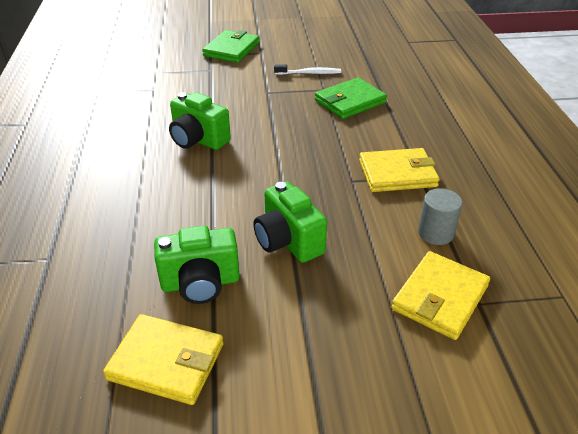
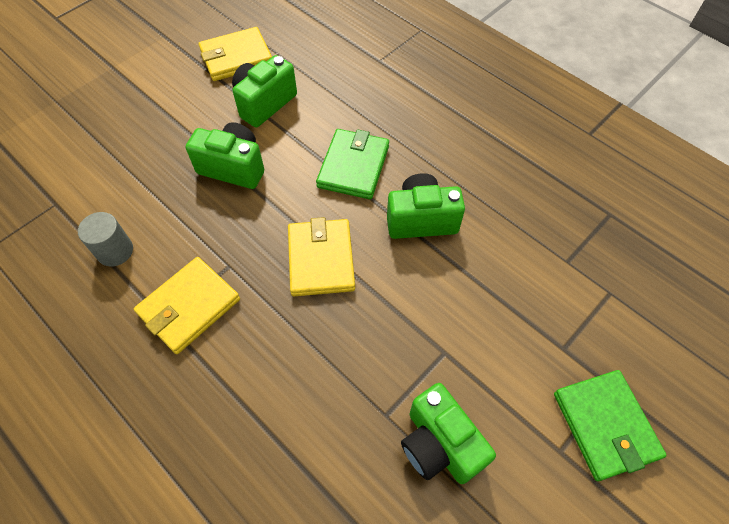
camera: 140 degrees right, 20 degrees up
white toothbrush [274,64,341,75] -> green camera [401,383,496,484]
green wallet [315,77,387,119] -> green wallet moved to [316,129,389,199]
yellow wallet [391,251,490,340] -> yellow wallet moved to [288,217,355,296]

